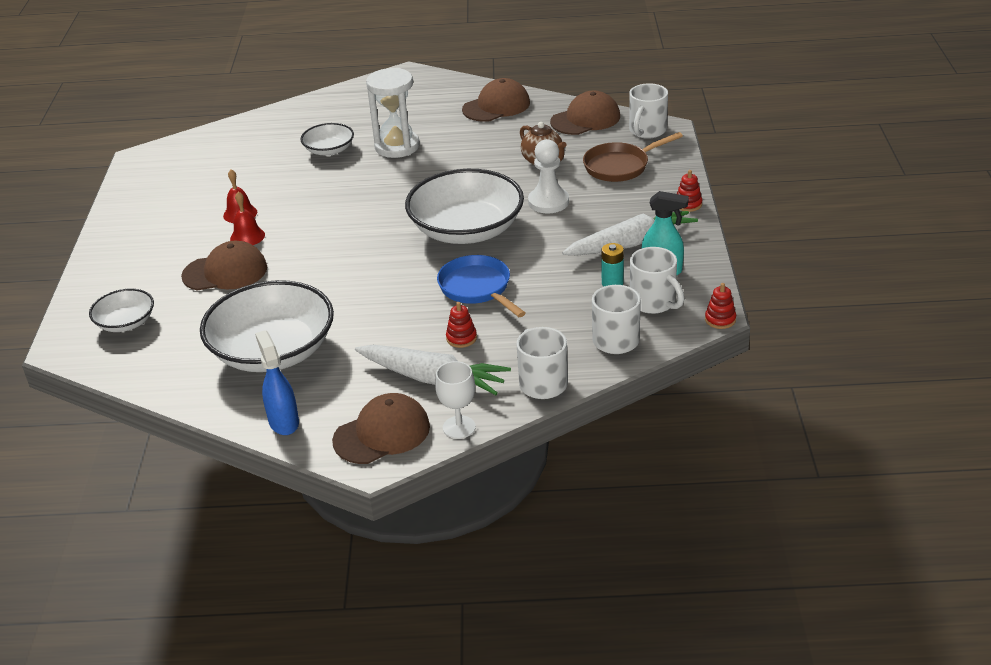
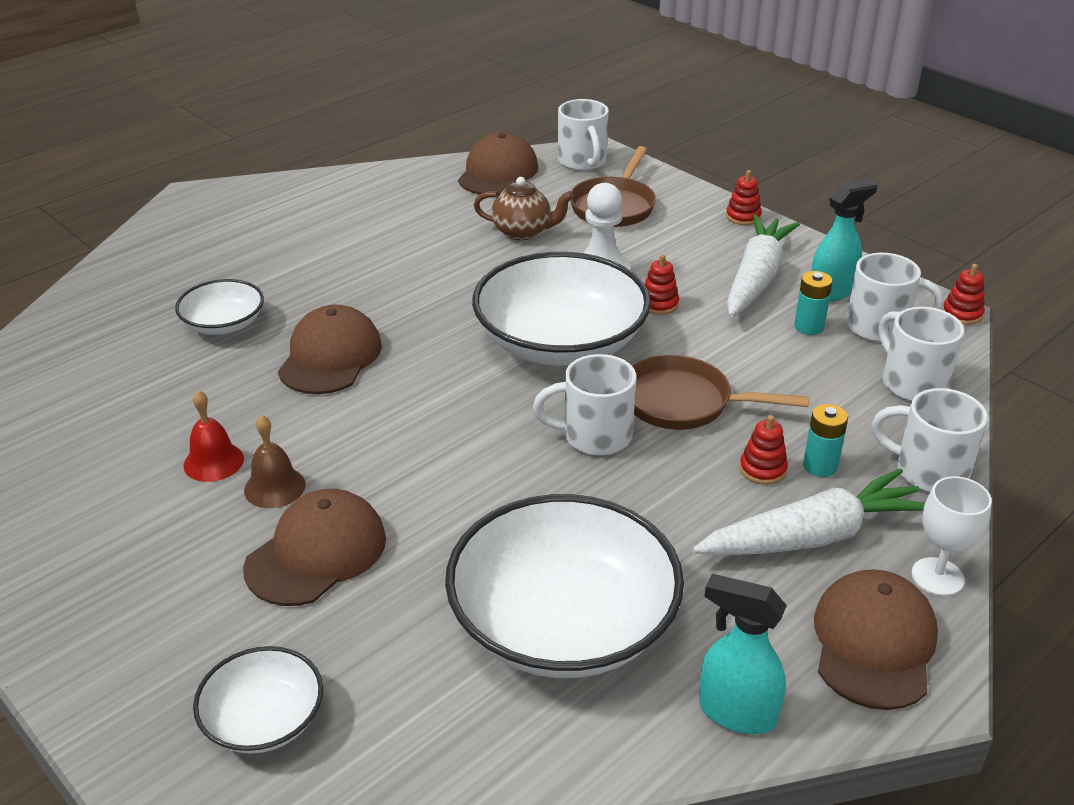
camera: 45 degrees left, 0 degrees up
red bell [230,192,265,245] -> brown bell [244,415,306,508]
blue spray bottle [255,330,299,435] -> turquoise spray bottle [699,574,787,734]
white hourglass [366,68,420,158] -> none
blue pan [437,255,526,317] -> brown pan [632,355,809,430]
brown cap [462,78,530,122] -> brown cap moved to [278,305,382,394]
none -> white mug [533,354,637,456]
none -> red stacking toy [645,254,679,315]
none -> turquoise battery [803,404,848,477]

